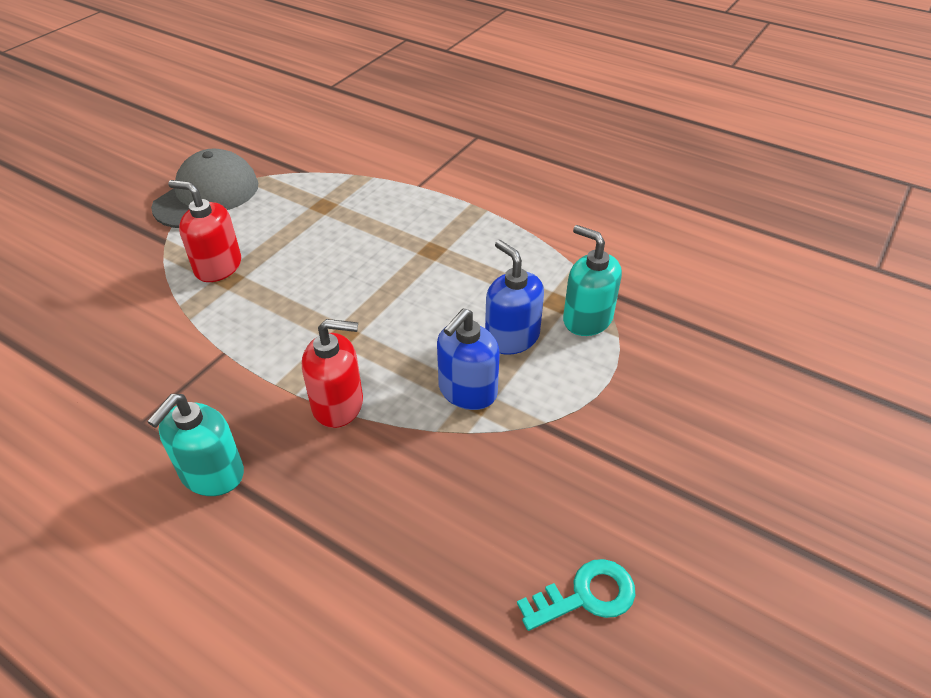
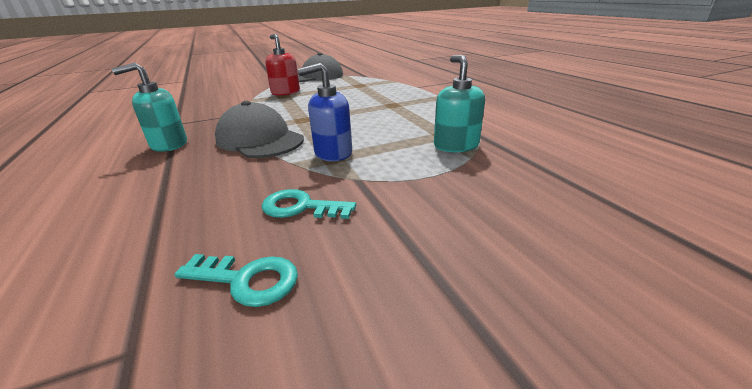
camera: 35 degrees right, 15 degrees down
red soap dispenser [302,319,363,428] -> grey cap [215,101,304,158]
blue soap dispenser [485,240,544,355] -> none
none -> turquoise key [262,189,356,219]

